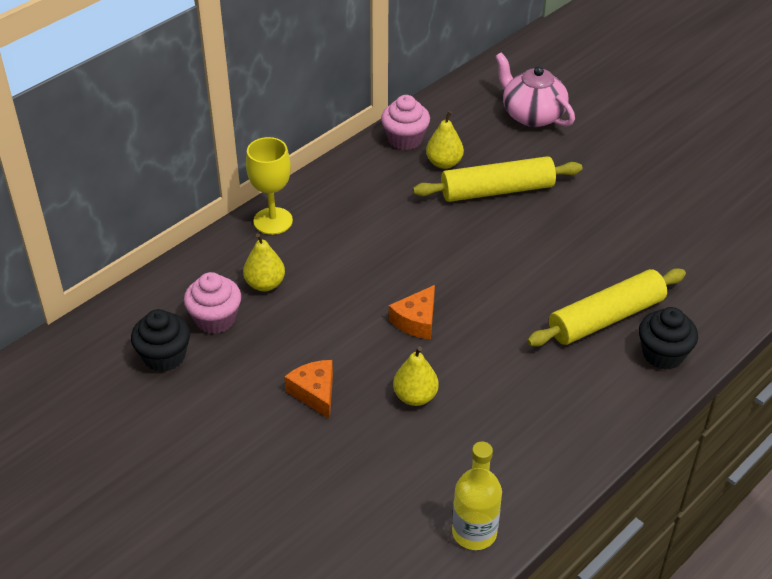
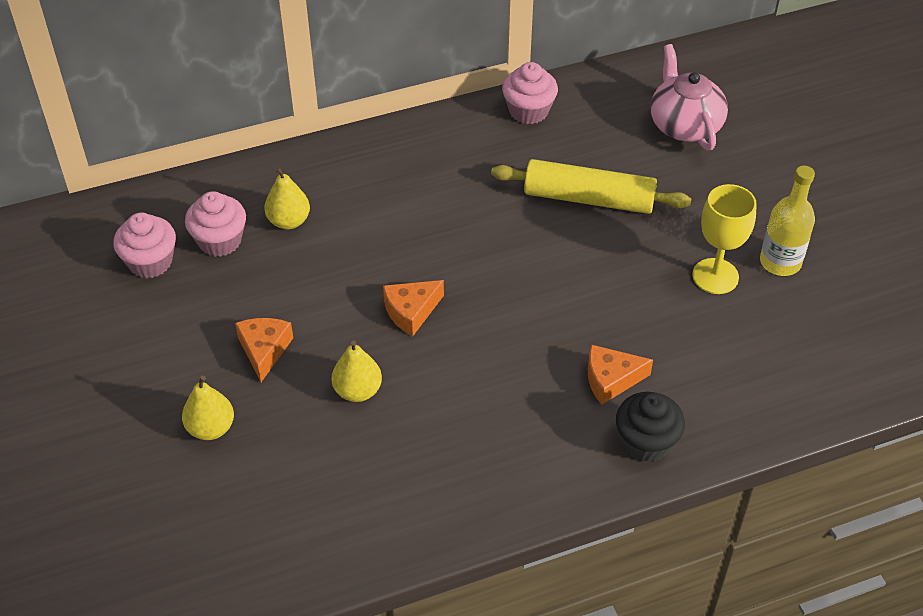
camera: 25 degrees right, 5 degrees up
black cupcake [131,309,190,372] -> pink cupcake [113,212,176,278]
yellow goblet [246,137,293,235] -> yellow goblet moved to [692,184,757,294]
yellow pear [426,111,464,169] -> yellow pear moved to [182,376,234,440]
yellow bottle [452,441,502,550] -> yellow bottle moved to [760,166,815,276]
yellow rolling pin [527,268,686,347] -> orange cheese [588,345,653,405]

